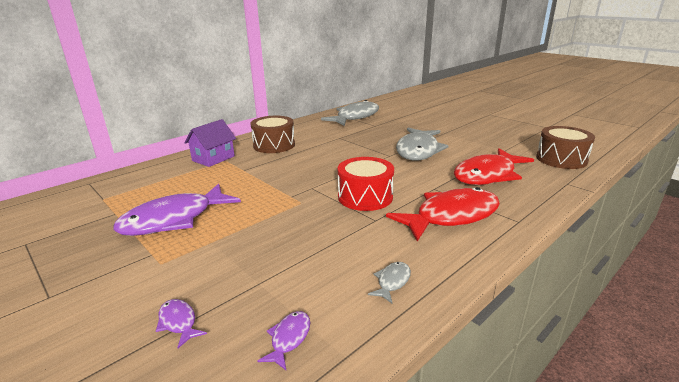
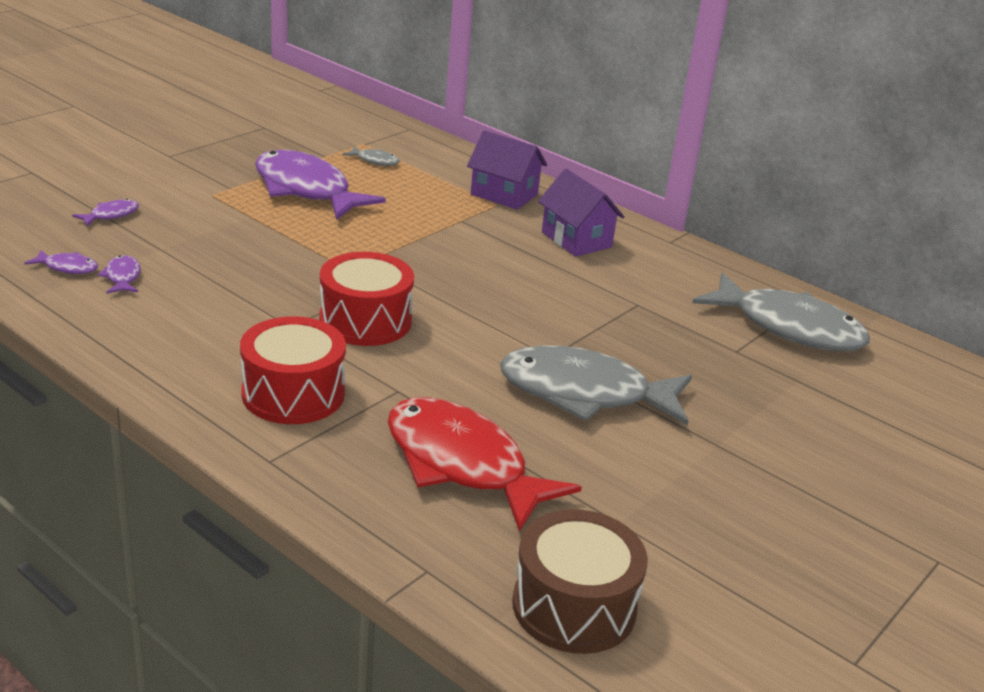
camera: 80 degrees right, 5 degrees up
brown drum [250,116,295,153] -> purple house [538,169,624,257]
grey fish [368,262,411,303] -> grey fish moved to [343,146,399,166]
red fish [386,187,500,242] -> red drum [240,316,346,424]
none -> purple fish [98,255,141,294]

